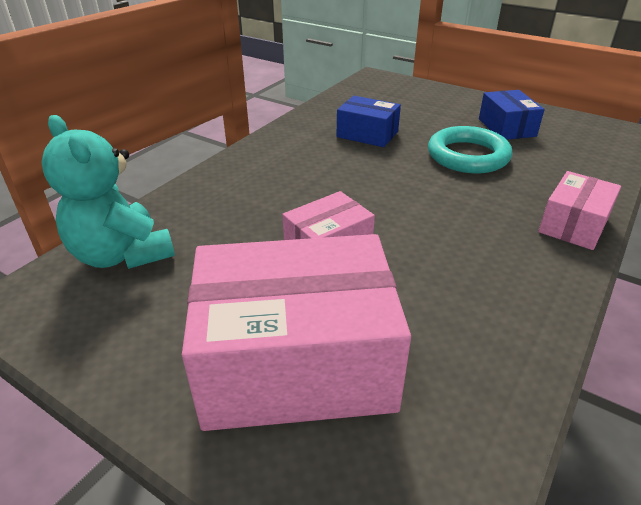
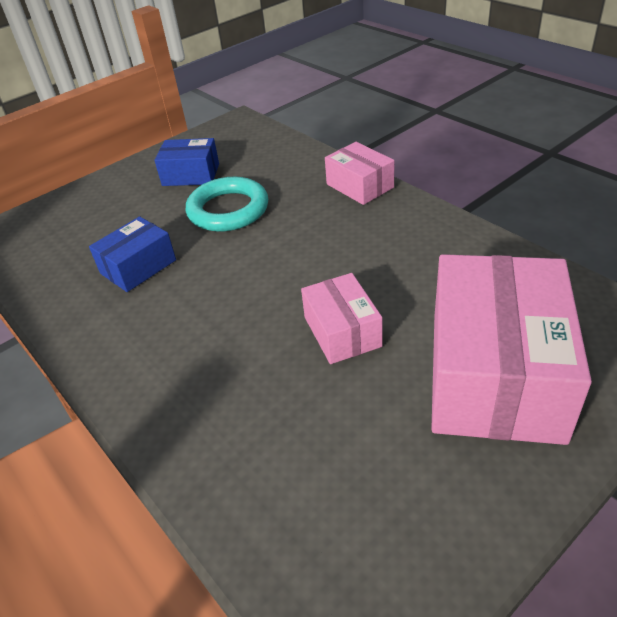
camera: 70 degrees left, 5 degrees up
turquoise teddy bear [41,115,175,269] -> none

